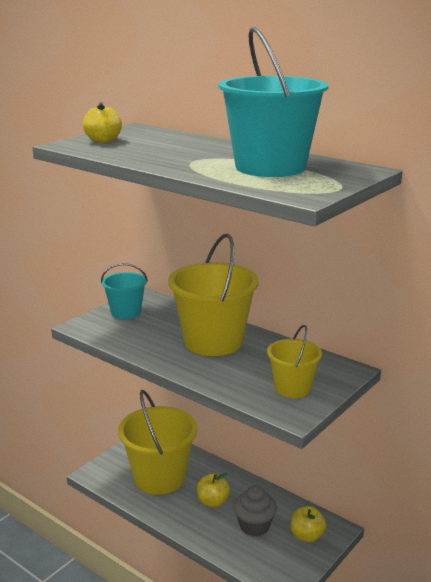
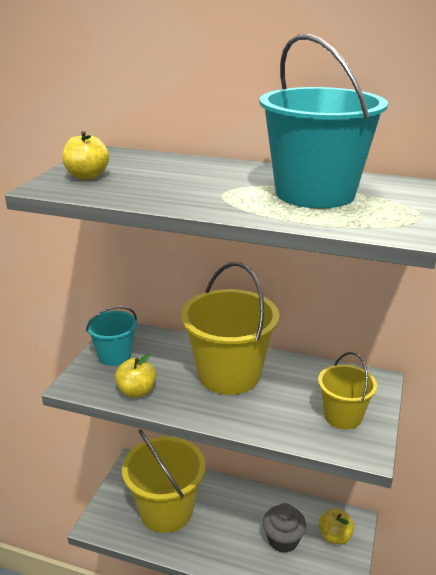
camera: 20 degrees left, 5 degrees up
yellow apple [197,473,230,507] -> yellow apple moved to [115,353,156,398]

